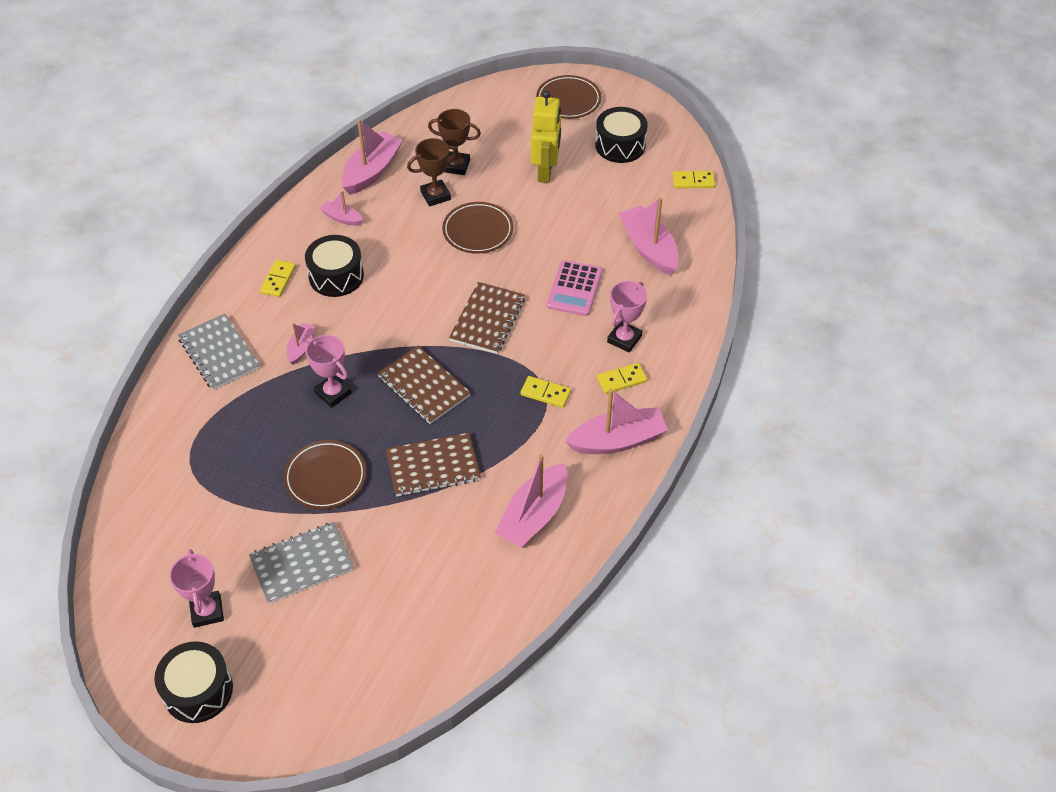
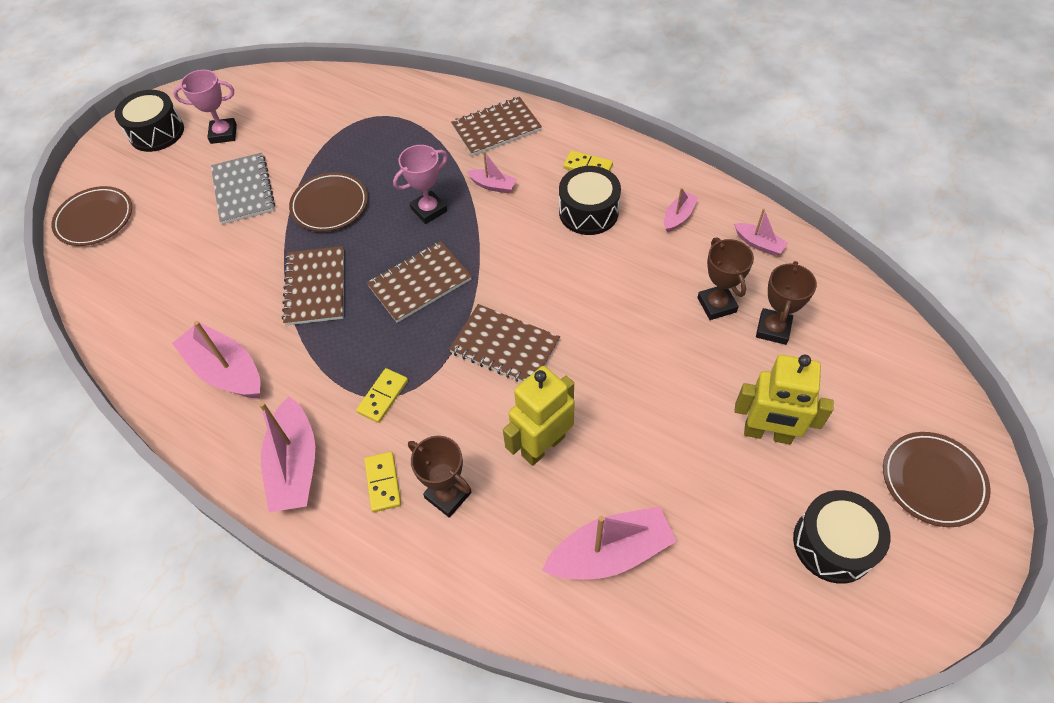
camera: 100 degrees right, 5 degrees up
grey notebook [178,314,260,390] -> brown notebook [451,97,542,156]
pink boat [341,119,403,195] -> pink boat [734,209,788,256], size x0.52
brown plate [442,202,514,254] -> brown plate moved to [51,186,132,246]
pink calculator [547,260,602,316] -> yellow robot [503,366,575,466]
pink trophy [607,281,647,353] -> brown trophy [408,436,471,518]
yellow domino [673,171,715,188] -> none

